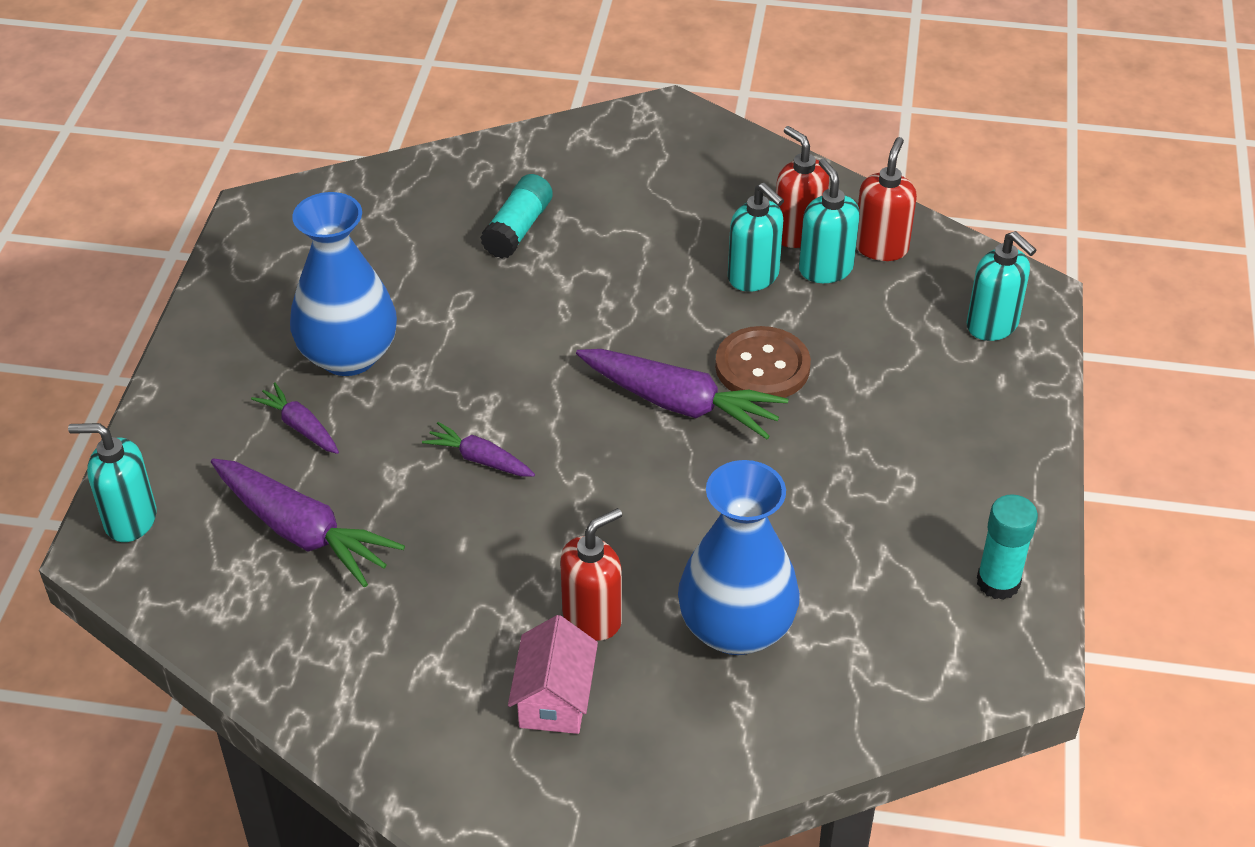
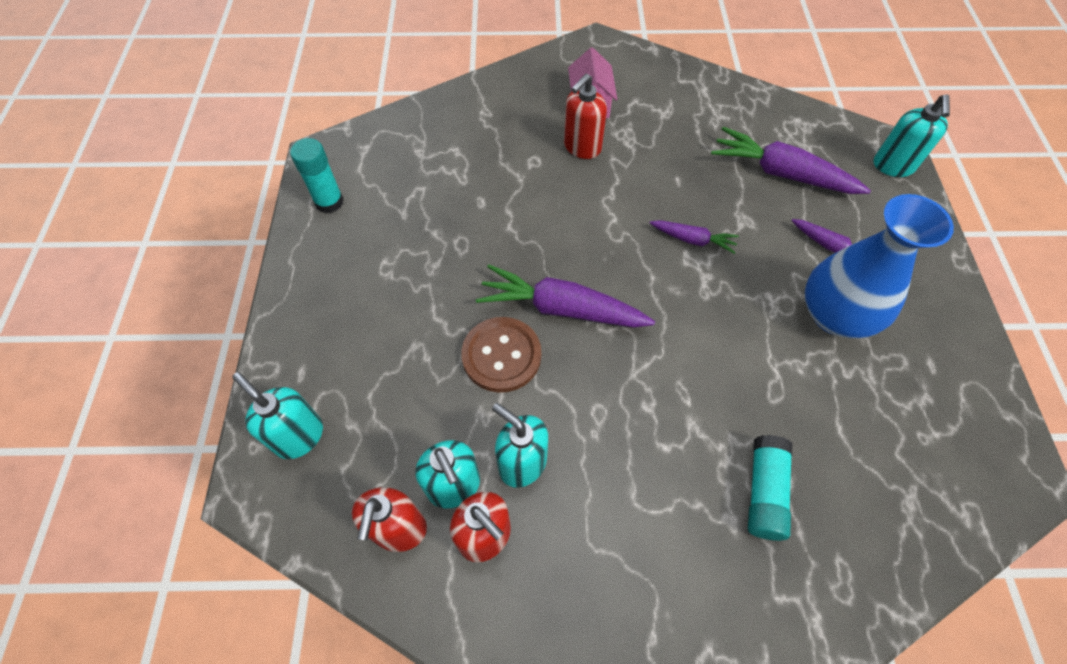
camera: 170 degrees right, 15 degrees up
turquoise soap dispenser [68,423,157,542] -> turquoise soap dispenser turned 105 degrees clockwise [874,94,950,177]
blue vase [678,460,800,655] -> none

